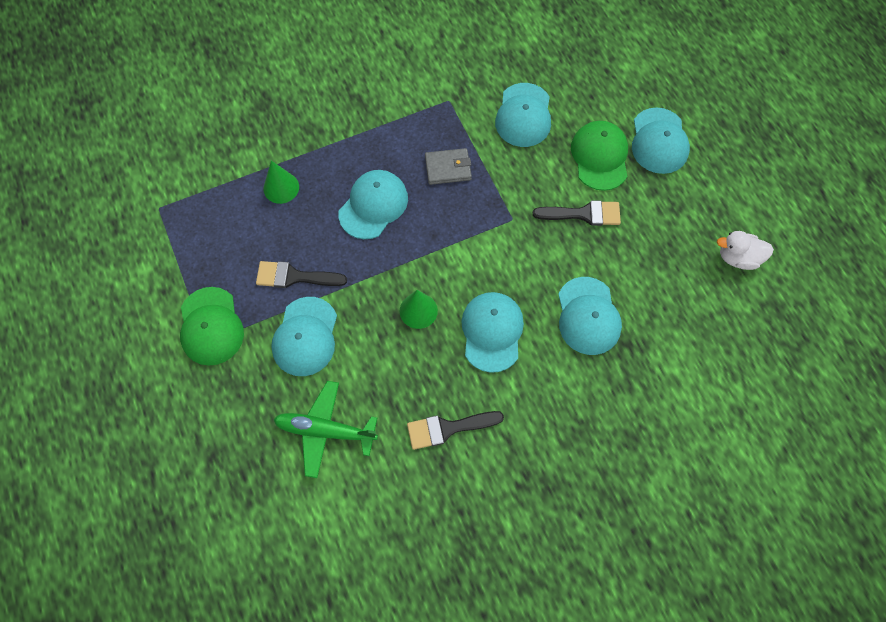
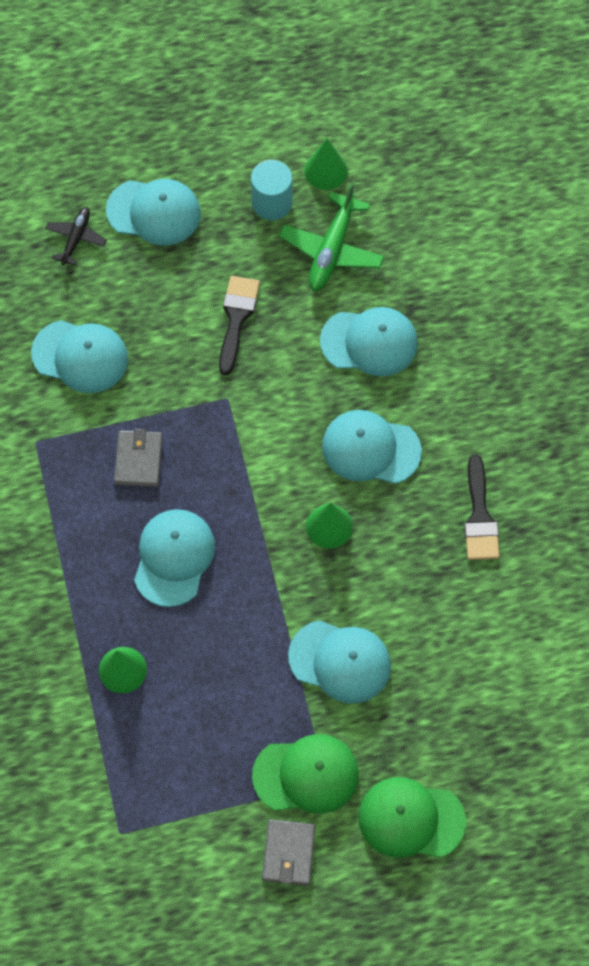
camera: 80 degrees left, 0 degrees up
black brush [256,261,347,288] -> none
green plane [273,381,378,478] -> green plane moved to [279,182,384,291]
turquoise cap [338,170,408,239] -> turquoise cap turned 60 degrees clockwise [134,509,215,607]
green cap [571,121,628,191] -> green cap moved to [359,777,466,858]
white duck [717,231,774,270] -> green cone [305,138,348,190]
none -> black plane [45,207,107,266]
none -> turquoise cylinder [251,160,292,220]
none -> grey wallet [262,819,316,886]

